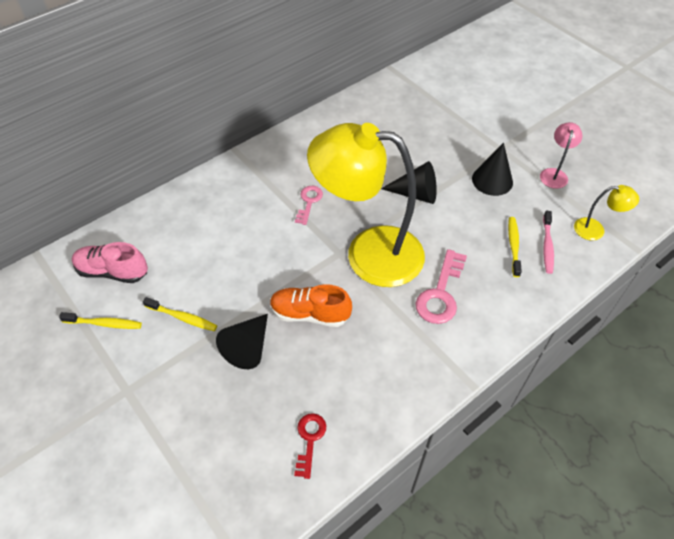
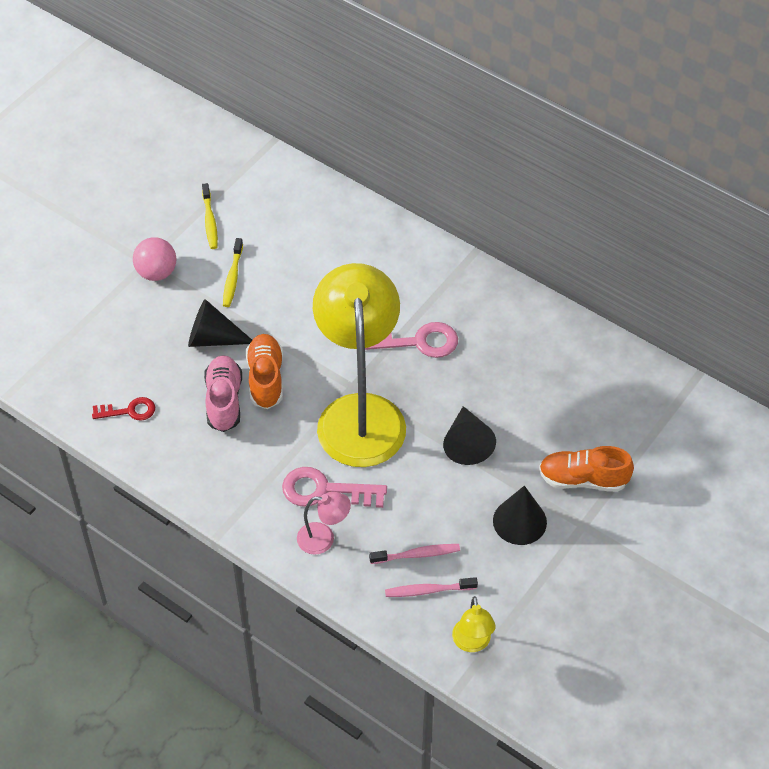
camera: 75 degrees right, 0 degrees up
pink shoe [72,242,148,283] -> pink shoe moved to [204,355,242,432]
pink key [295,186,323,225] -> pink key [365,322,458,358], size x1.61
yellow toothbrush [508,217,522,277] -> pink toothbrush [369,544,460,564]
pink lamp [540,122,583,189] -> pink lamp moved to [297,492,351,555]
none -> pink ball [133,237,176,281]
none -> orange shoe [539,446,634,492]

